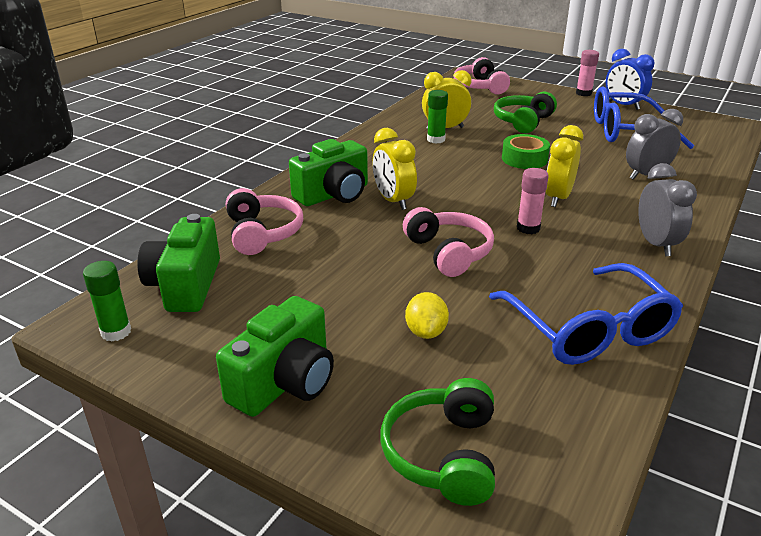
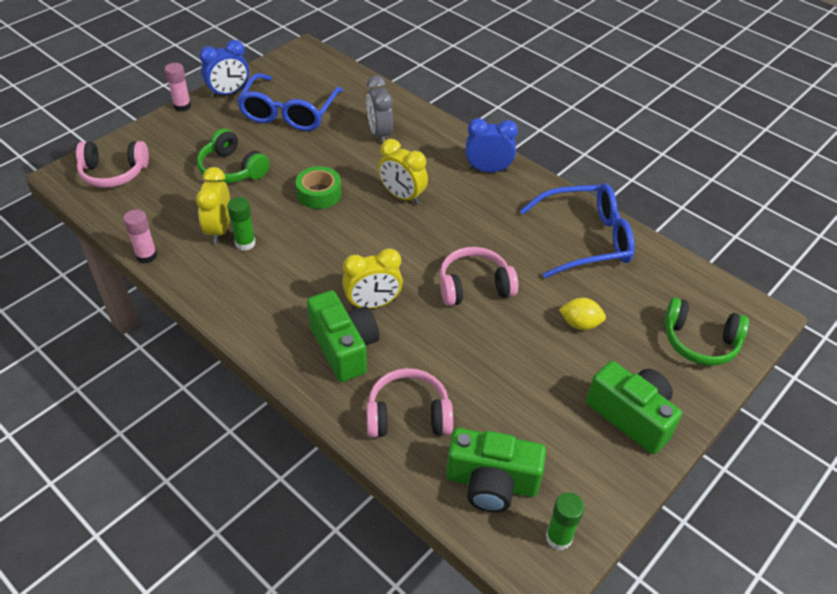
camera: 80 degrees left, 15 degrees up
pink glue stick [517,168,549,234] -> pink glue stick moved to [123,209,157,264]
grey clock [638,163,697,256] -> blue clock [466,118,518,172]

